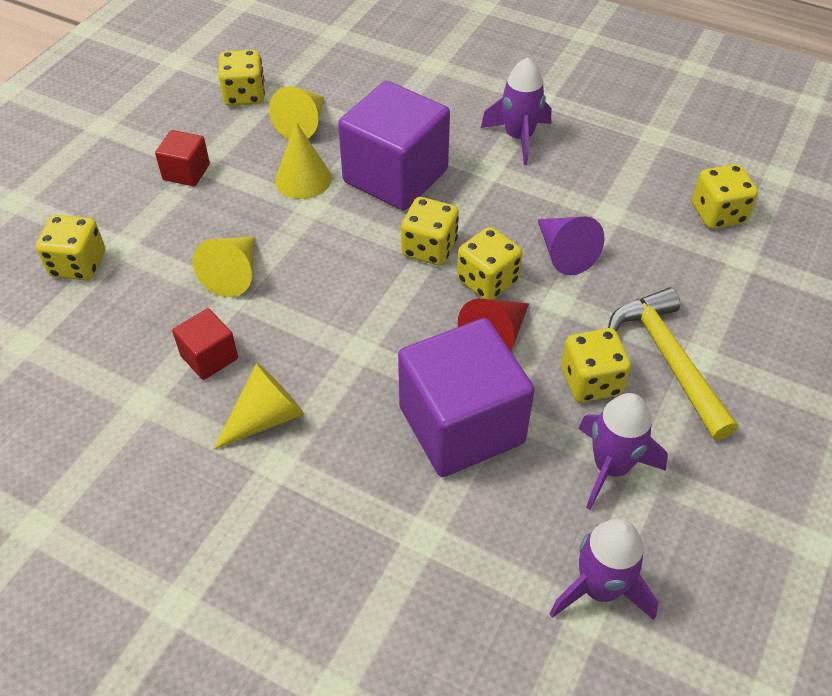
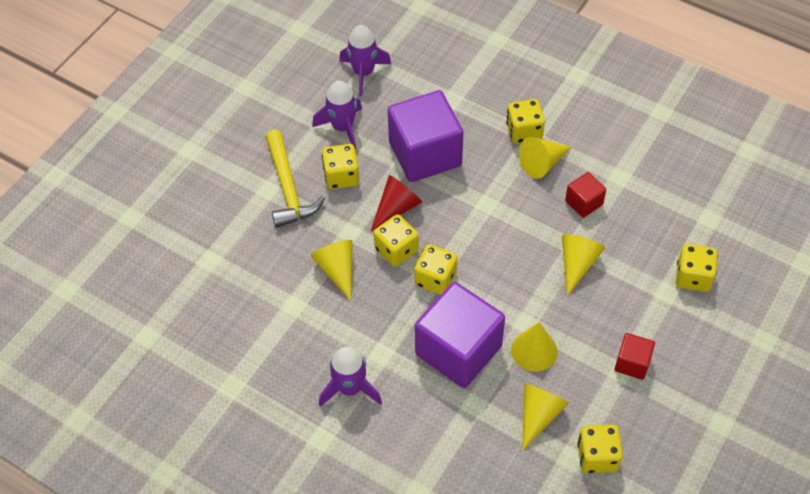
camera: 175 degrees left, 5 degrees up
purple cone [538,216,604,275] -> yellow cone [311,240,353,301]
yellow dice [692,164,758,229] -> yellow dice moved to [506,99,545,144]

